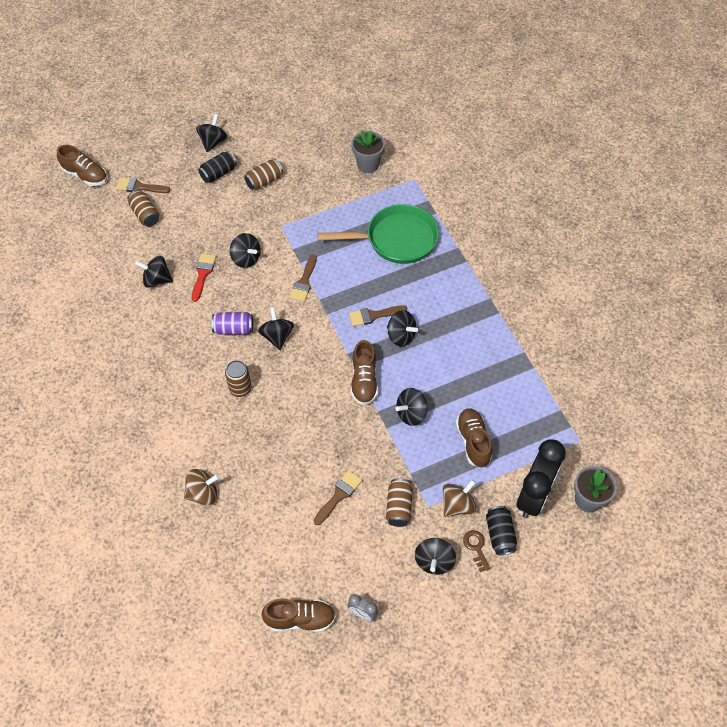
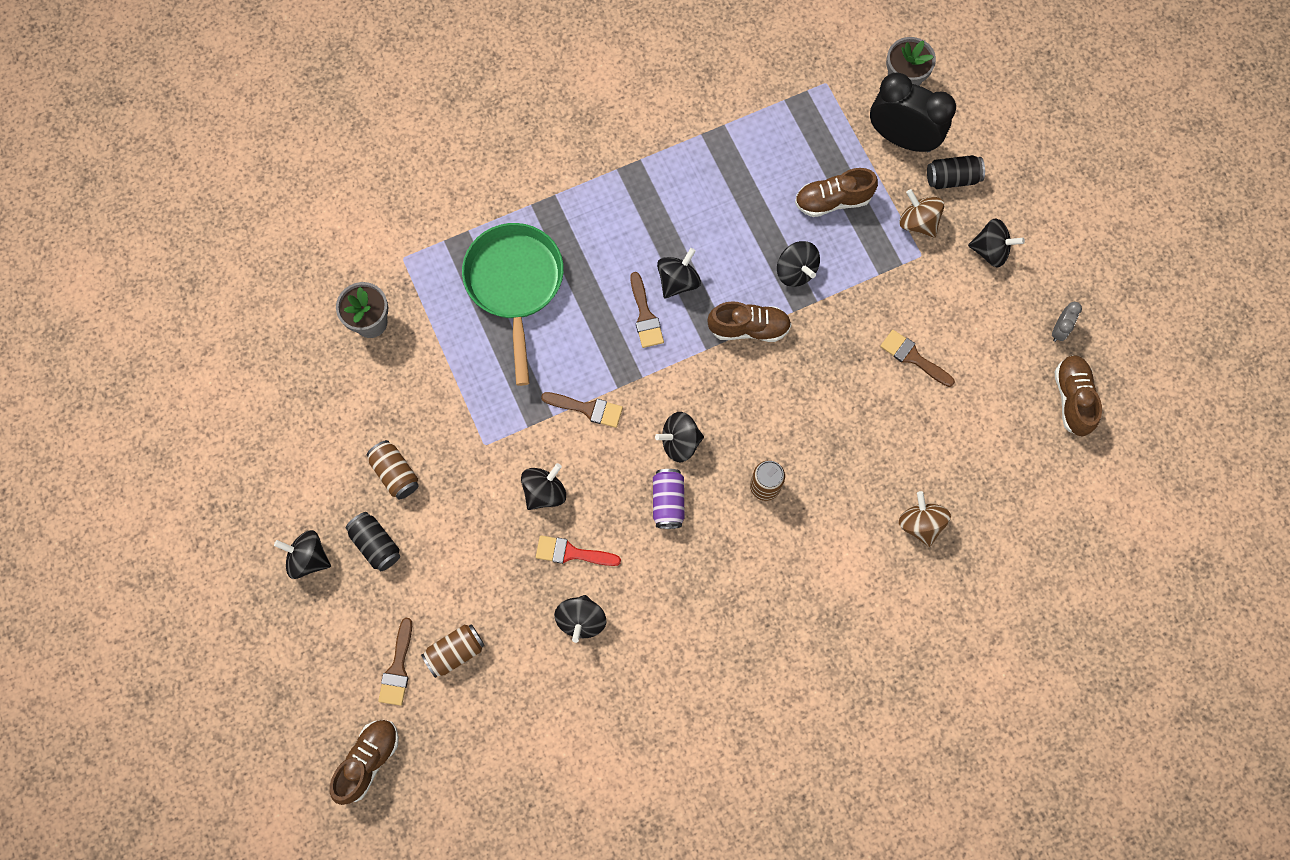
camera: 90 degrees left, 15 degrees up
brown can [386,478,413,527] -> none
brown key [463,530,490,572] -> none

